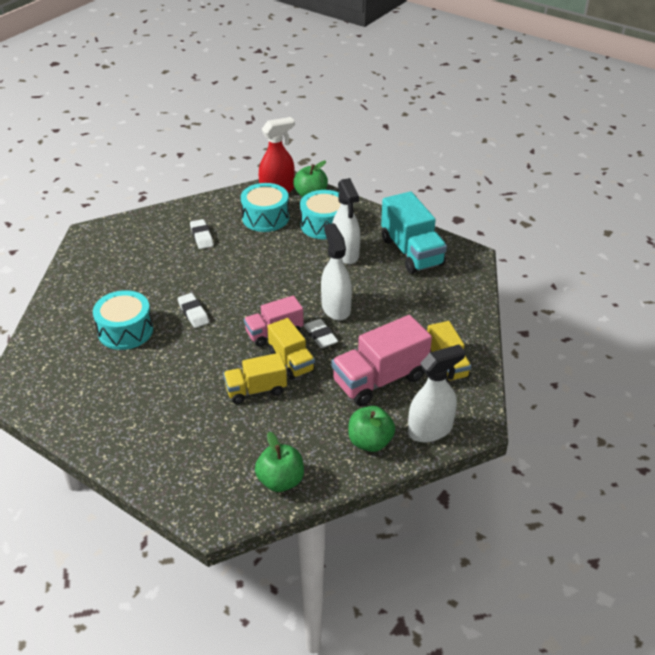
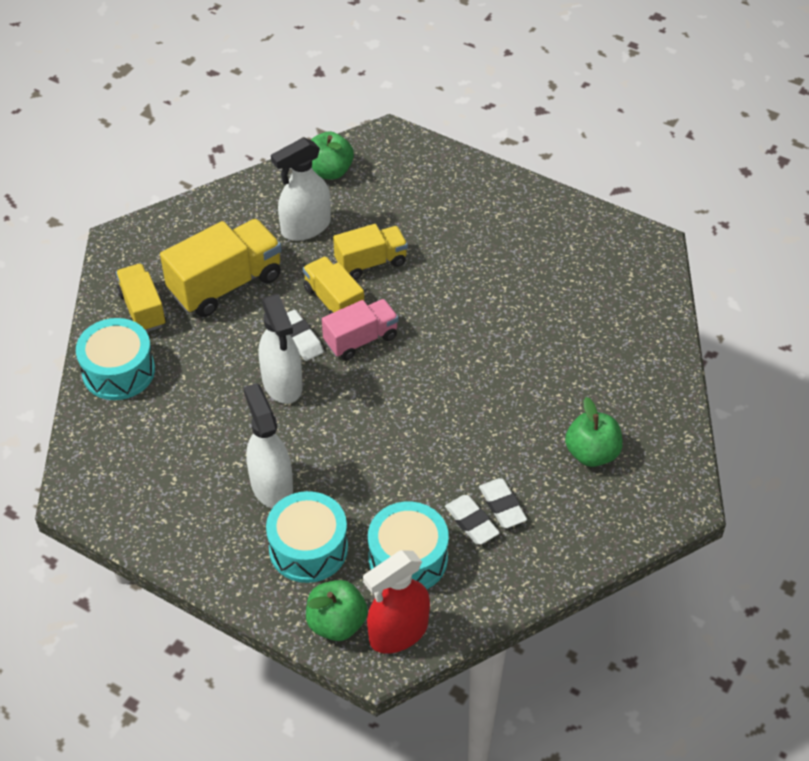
camera: 175 degrees right, 10 degrees up
turquoise drum [93,290,153,350] -> turquoise drum moved to [76,318,155,400]
white eraser [177,293,209,328] -> white eraser moved to [445,495,500,544]
pink truck [331,315,432,406] -> yellow truck [160,219,282,317]
green apple [348,406,395,452] -> green apple moved to [565,397,623,467]
turquoise truck [381,191,447,274] -> none
white spray bottle [408,345,466,442] -> white spray bottle moved to [271,137,331,241]

